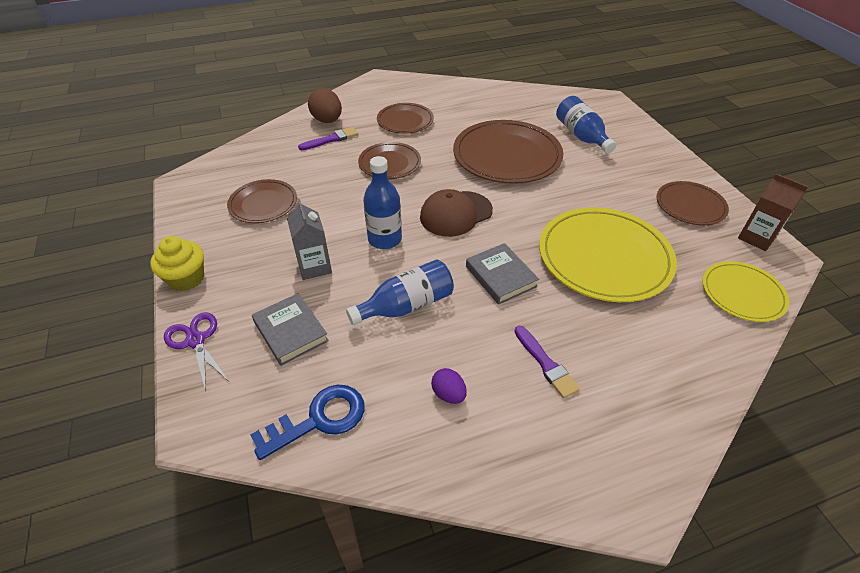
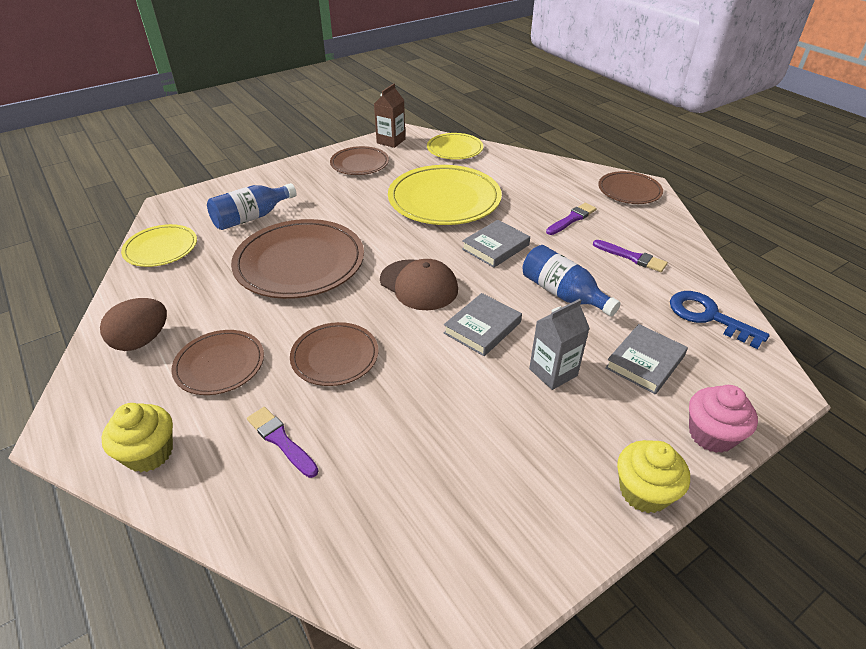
camera: 105 degrees left, 5 degrees down
purple scissors [164,312,228,391] -> pink cupcake [689,385,758,453]
brown plate [227,179,297,223] -> brown plate moved to [598,171,663,204]
brown egg [308,88,342,123] -> brown egg moved to [100,298,167,351]
blue bottle [363,156,402,249] -> grey book [444,293,522,356]
purple egg [431,368,467,404] -> purple brush [593,240,668,272]
none -> yellow cupcake [102,403,173,472]
none -> yellow plate [121,224,197,267]

